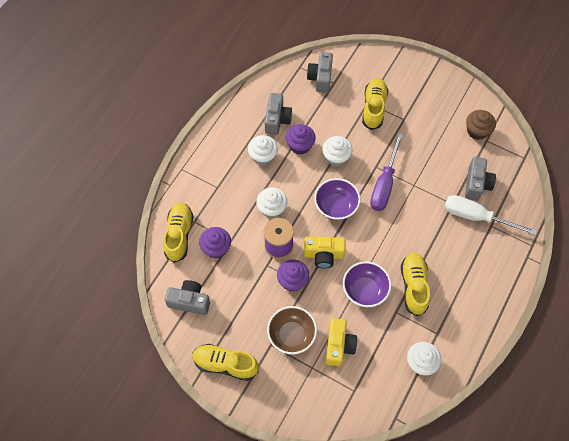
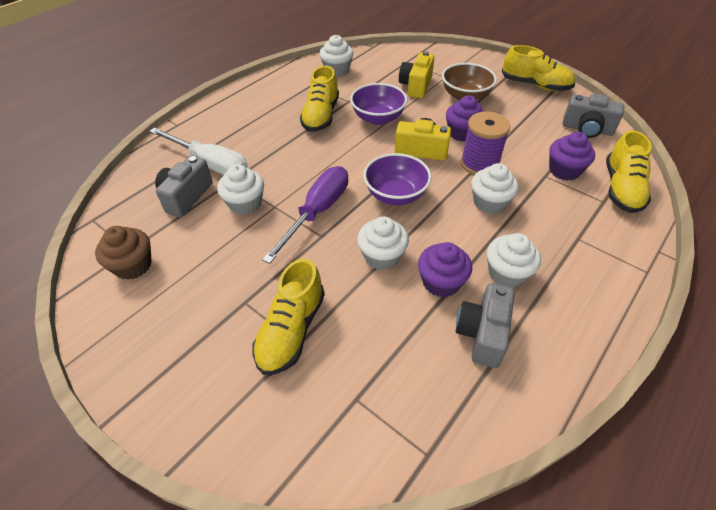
camera: 170 degrees left, 15 degrees down
grey camera [307,52,333,93] -> none
none -> white cupcake [217,164,264,215]

